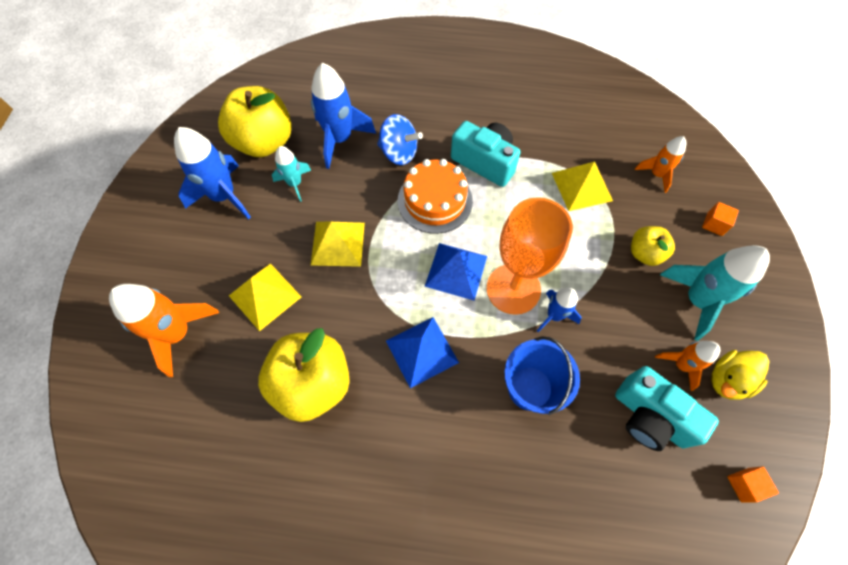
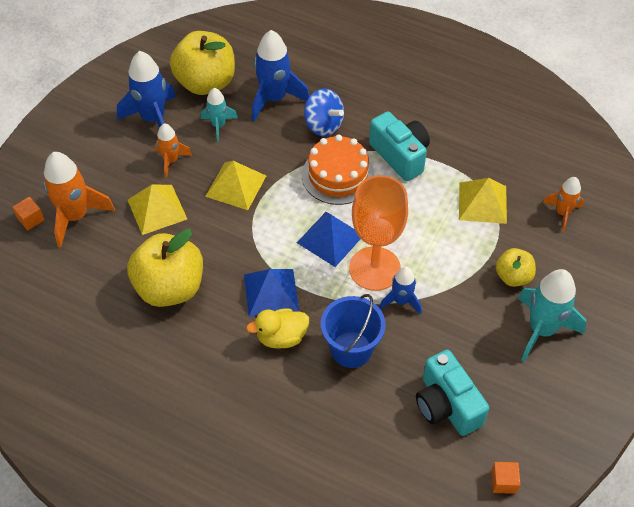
camera: 20 degrees right, 10 degrees down
orange rocket [655,341,721,391] -> orange rocket moved to [155,123,192,178]
orange cube [702,202,739,236] -> orange cube moved to [12,197,45,230]
yellow duck [711,350,769,400] -> yellow duck moved to [246,309,309,349]

